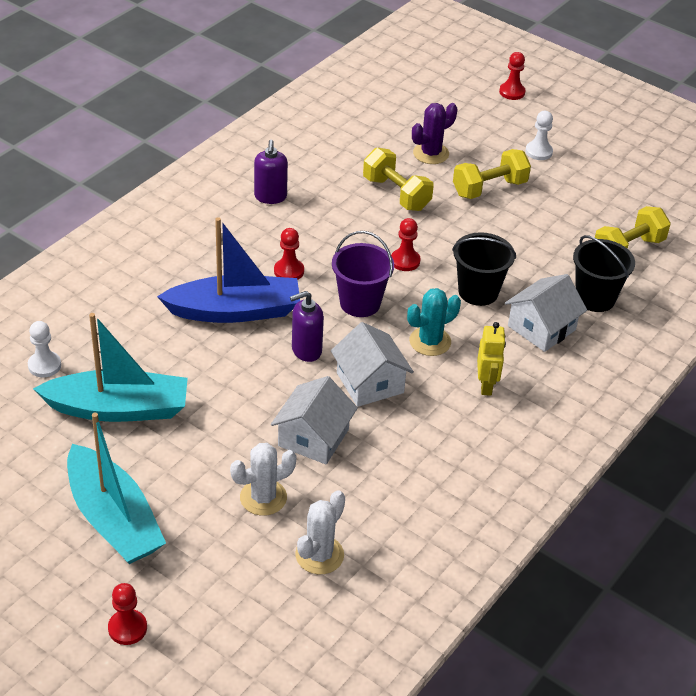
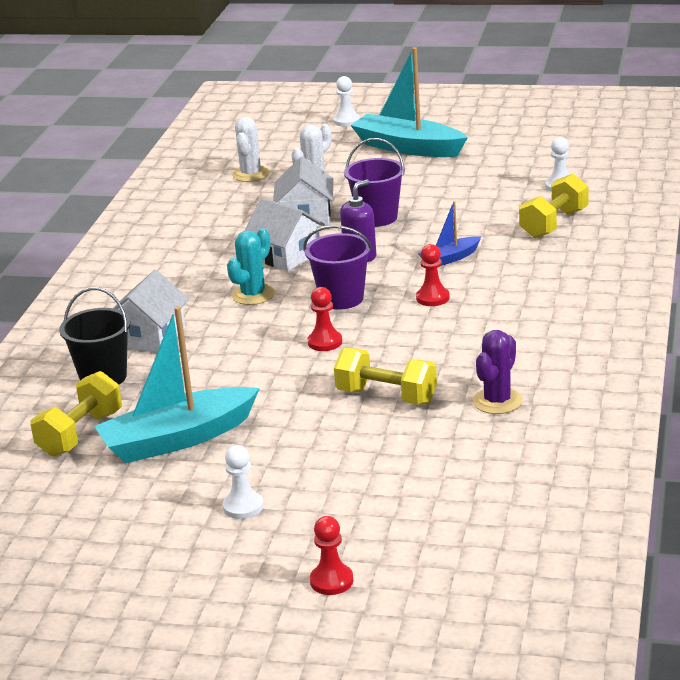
camera: 160 degrees right, 15 degrees down
turquoise boat [33,313,188,422] -> turquoise boat moved to [94,306,260,463]
red pawn [108,583,147,645] -> white pawn [333,76,360,127]
blue boat [157,217,300,323] -> blue boat [418,201,481,266], size x0.49
purple soap dispenser [254,140,288,204] -> none
purple cactus [412,103,457,164] -> purple cactus moved to [473,330,522,414]
black bucket [452,232,516,306] -> none
yellow dumbbell [453,149,531,199] -> yellow dumbbell moved to [519,174,588,238]
yellow robot [477,322,506,396] -> none
none -> purple bucket [344,138,405,227]

